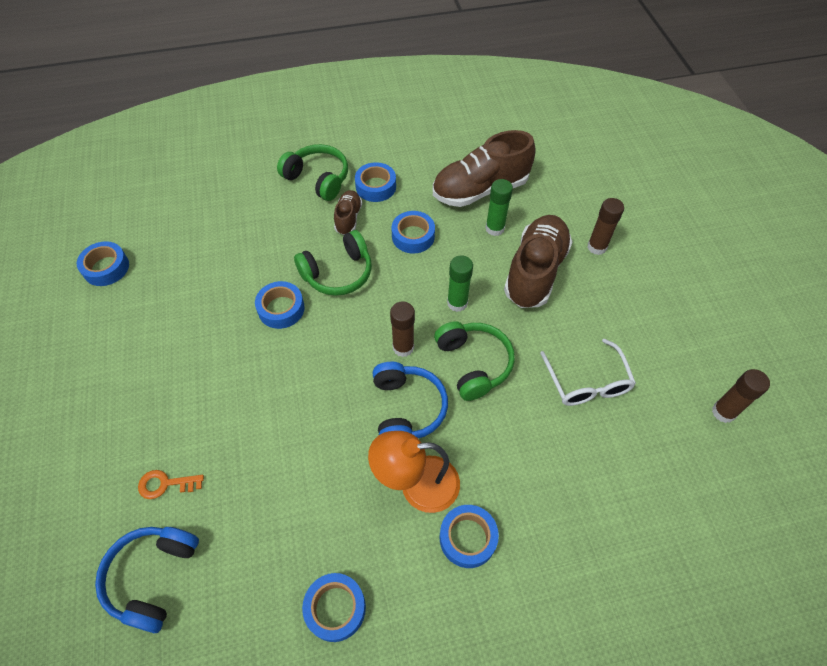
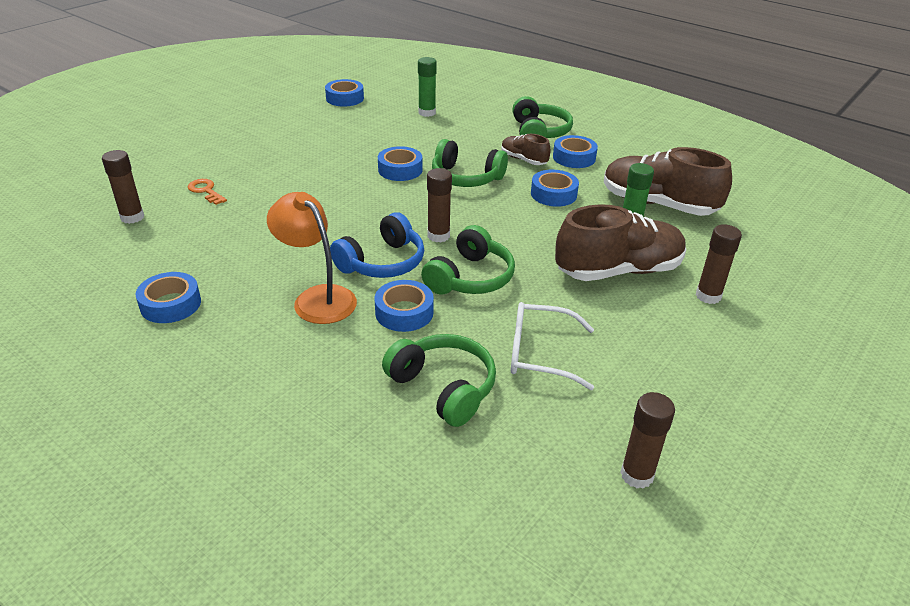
camera: 50 degrees right, 20 degrees down
blue headphones [95,527,199,633] -> brown glue stick [102,150,144,224]
brown shoe [334,190,362,235] -> brown shoe turned 105 degrees counterclockwise [501,134,551,165]
blue tape [440,505,499,568] -> blue tape moved to [375,280,434,332]
green glue stick [447,255,473,312] -> green glue stick moved to [418,57,437,117]
white glasses [540,339,636,406] -> white glasses turned 60 degrees clockwise [511,302,594,390]
none -> green headphones [382,334,496,427]

